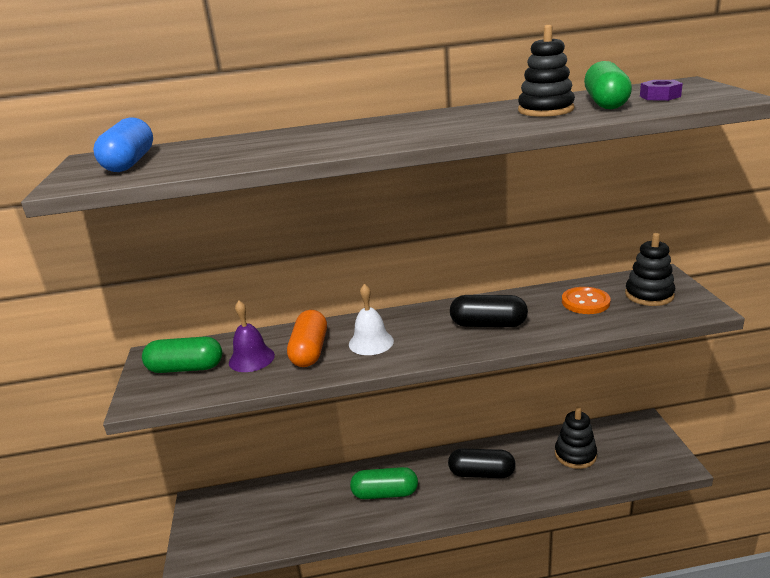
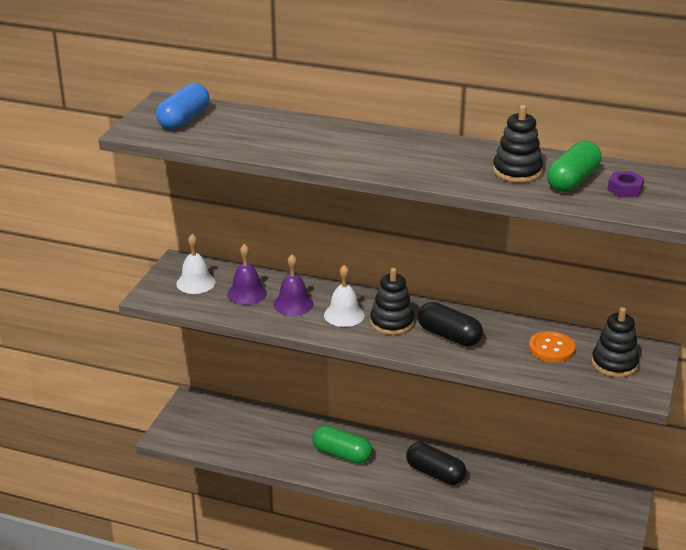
camera: 25 degrees right, 5 degrees up
green capsule [142,336,222,373] -> white bell [176,234,216,294]
orange capsule [287,310,327,367] -> purple bell [273,254,313,316]
black stacking toy [555,407,597,469] -> black stacking toy moved to [370,268,414,335]

